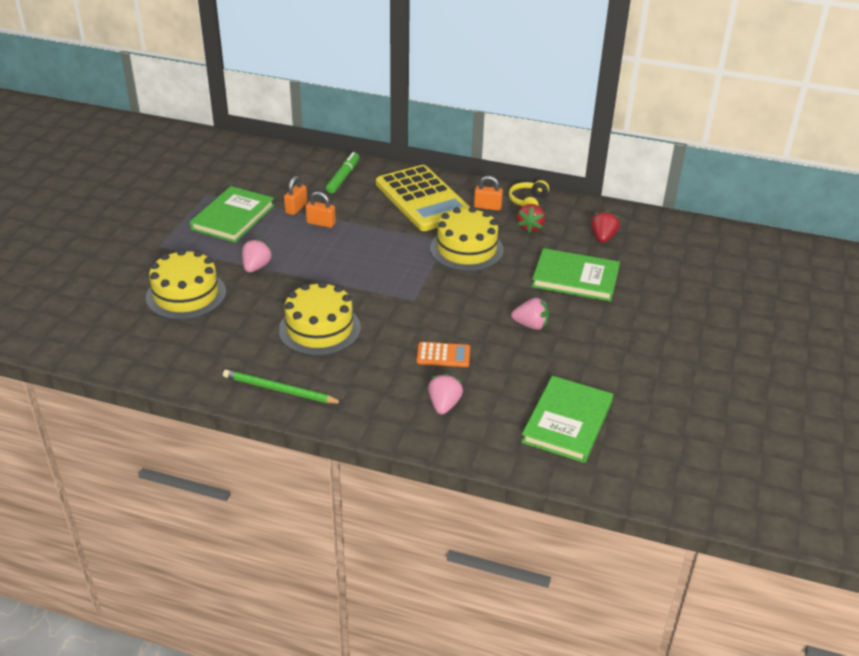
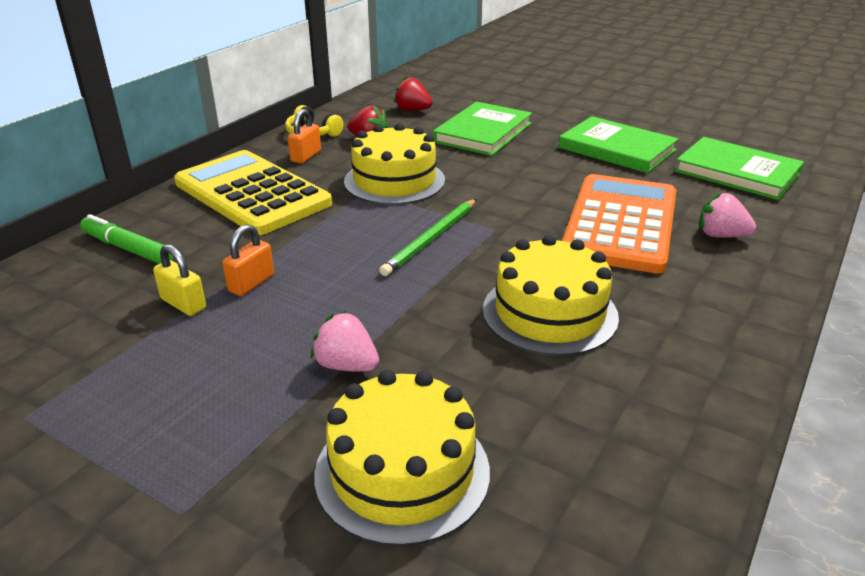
camera: 75 degrees left, 5 degrees down
green book [190,186,275,243] -> green book moved to [559,116,678,173]
green pencil [223,369,343,404] -> green pencil moved to [379,199,476,276]
orange padlock [284,176,307,215] -> yellow padlock [153,244,206,316]
yellow calculator [376,165,470,231] -> yellow calculator turned 120 degrees counterclockwise [174,150,332,235]
orange calculator [416,342,470,367] -> orange calculator [562,174,676,274], size x2.36
pink strawberry [511,298,549,330] -> none

